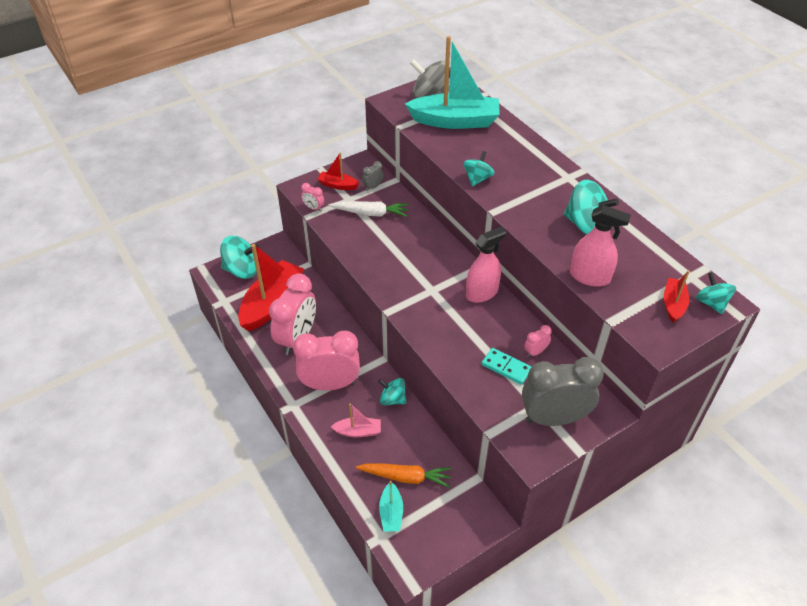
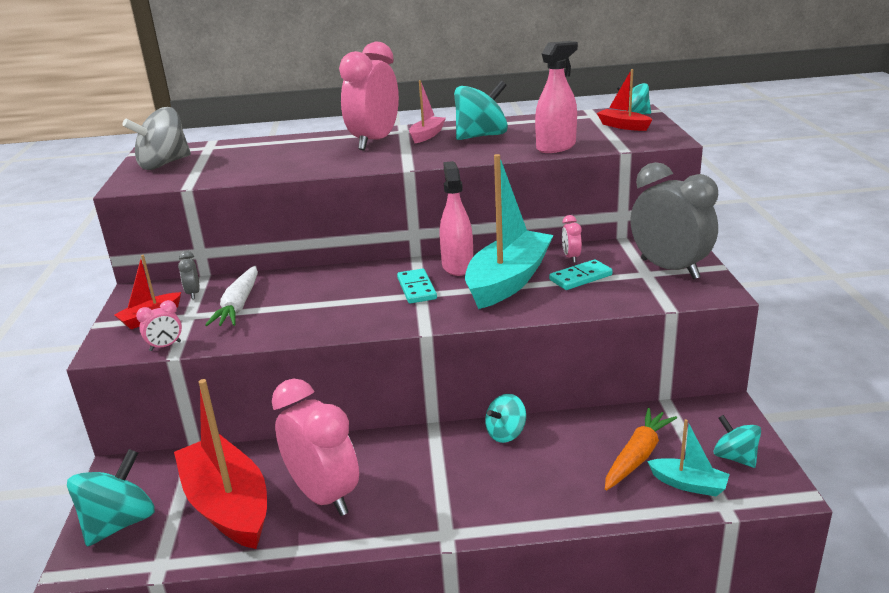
camera: 60 degrees left, 20 degrees down
pink clock [293,331,360,390] -> pink clock moved to [339,42,399,150]
white carrot [328,201,409,217] -> white carrot turned 150 degrees clockwise [205,266,258,326]
pink boat [331,403,381,438] -> pink boat moved to [409,80,446,143]
turquoise boat [405,36,500,129] -> turquoise boat moved to [465,154,554,309]
turquoise spinning top [463,151,495,186] -> turquoise spinning top moved to [714,415,761,468]
grey clock [522,357,604,426] -> grey clock turned 120 degrees clockwise [630,162,718,279]
none -> turquoise domino [397,268,437,304]

